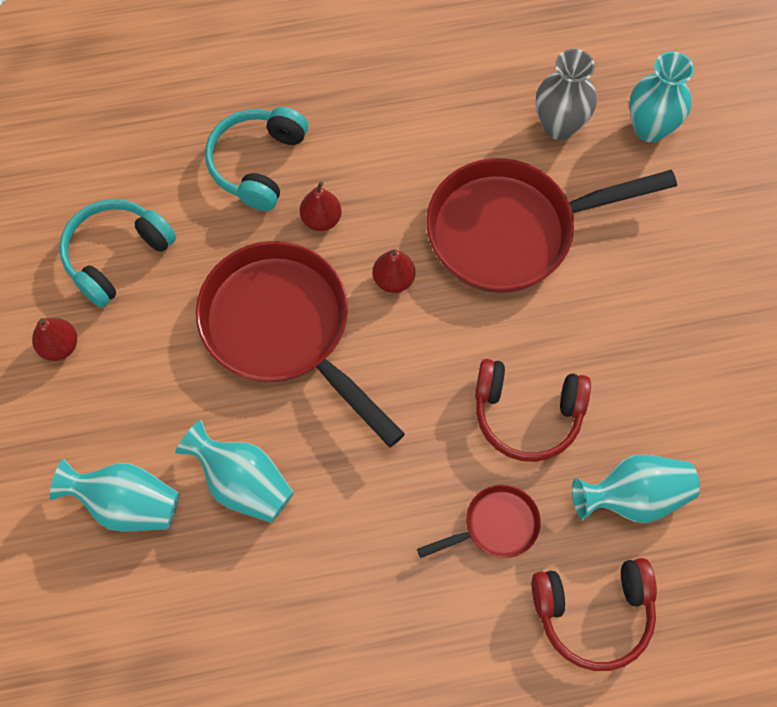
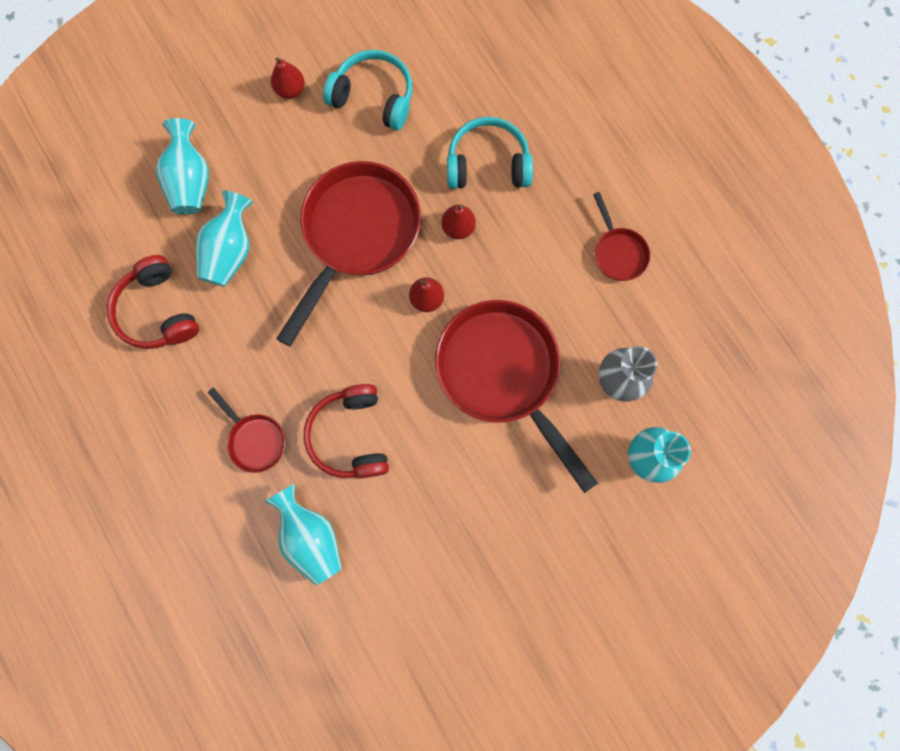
camera: 70 degrees right, 10 degrees up
red headphones [532,558,657,671] -> red headphones moved to [107,255,199,349]
none -> red pan [593,192,650,281]

